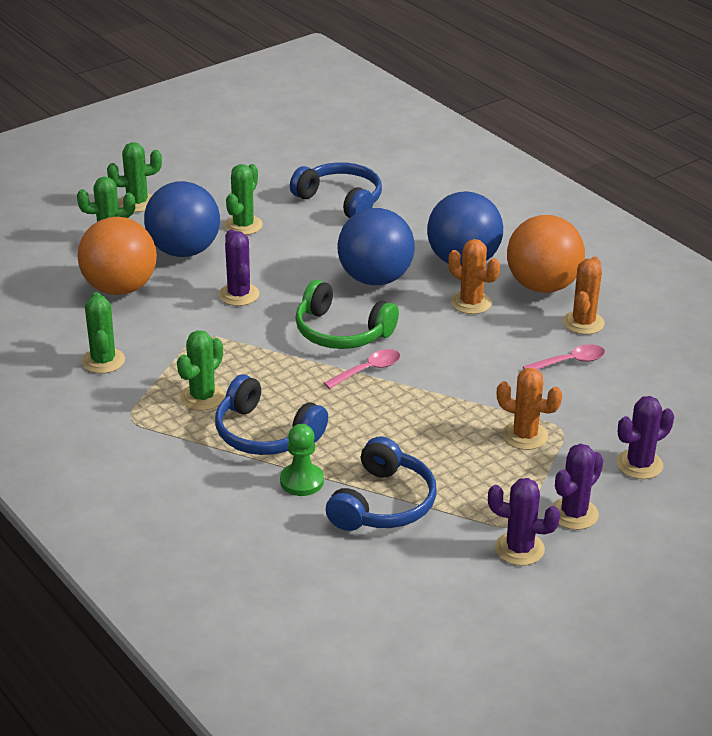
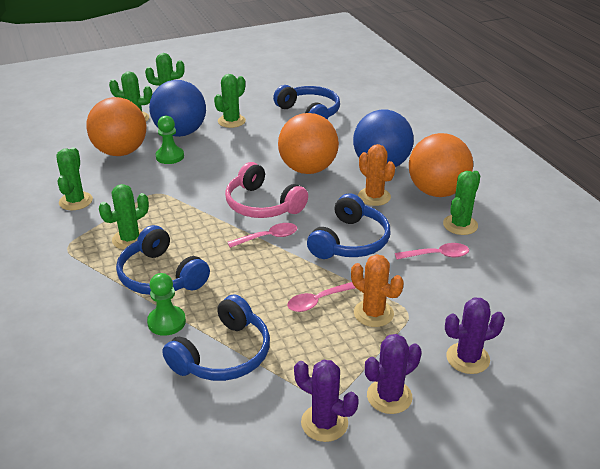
camera: 15 degrees right, 0 degrees up
purple cactus [219,229,259,306] -> none
green headphones [295,280,399,349] -> pink headphones [225,162,308,218]
blue ball [337,208,415,285] -> orange ball [278,113,339,174]
orange cactus [563,257,605,335] -> green cactus [443,171,480,235]
none -> green pawn [156,116,184,164]
none -> pink spoon [287,282,356,312]
none -> blue headphones [307,193,391,259]

